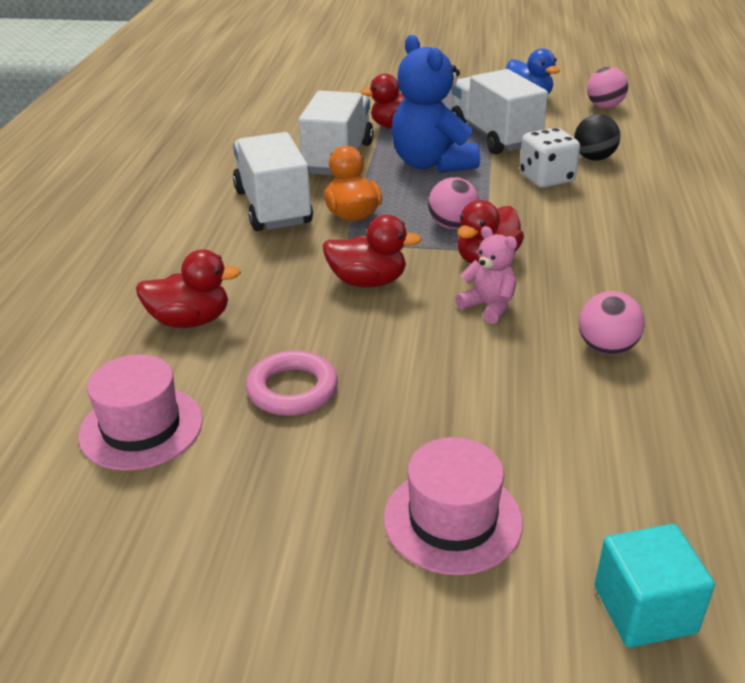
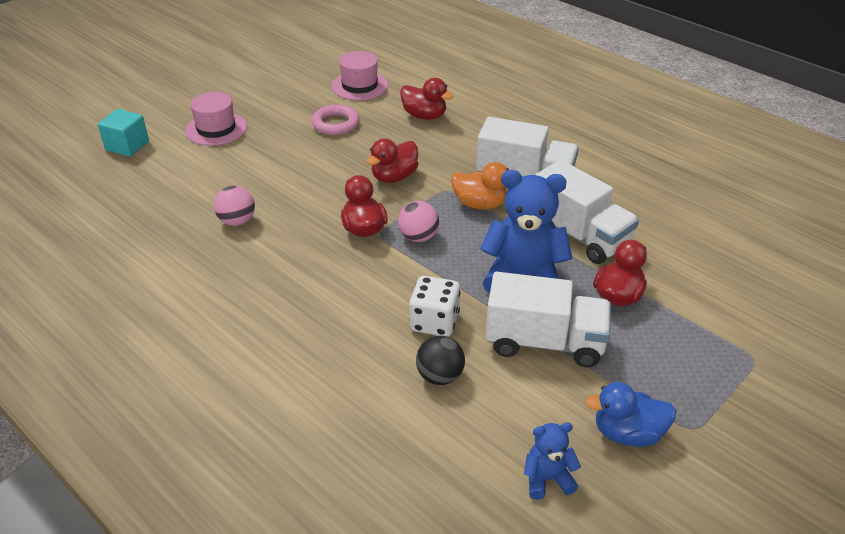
camera: 125 degrees right, 5 degrees up
red duck [136,249,241,328] -> red duck turned 90 degrees counterclockwise [400,78,453,120]
pink teddy bear [455,226,517,324] -> none
pink ball [587,67,628,108] -> blue teddy bear [524,423,581,500]

